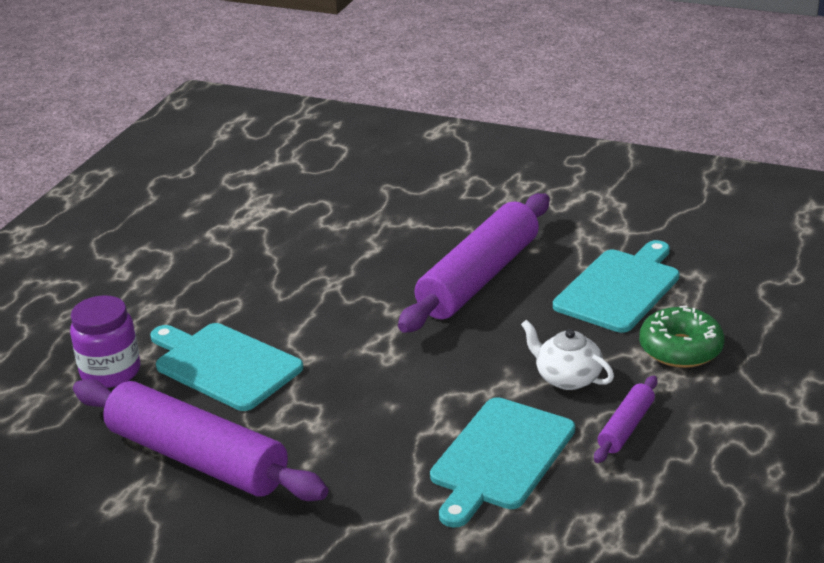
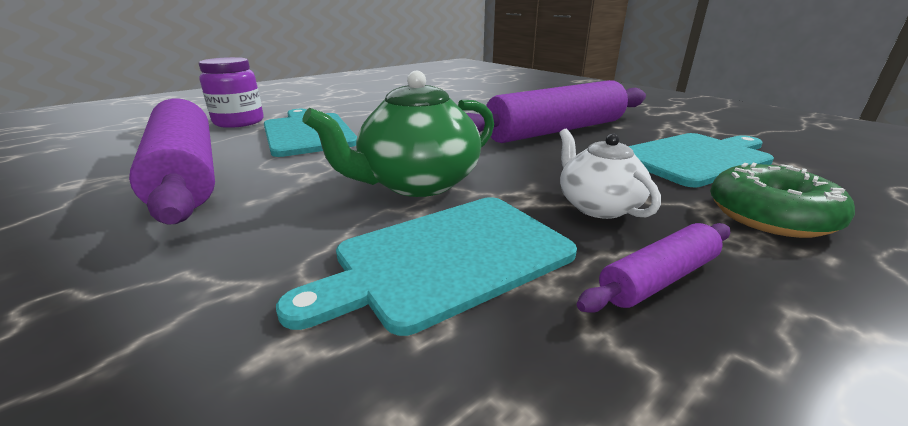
camera: 25 degrees right, 5 degrees down
none -> green teapot [303,71,494,197]

